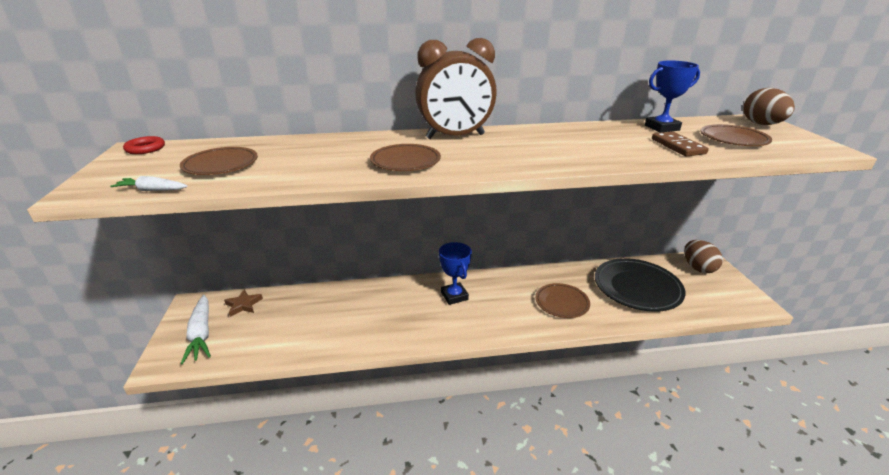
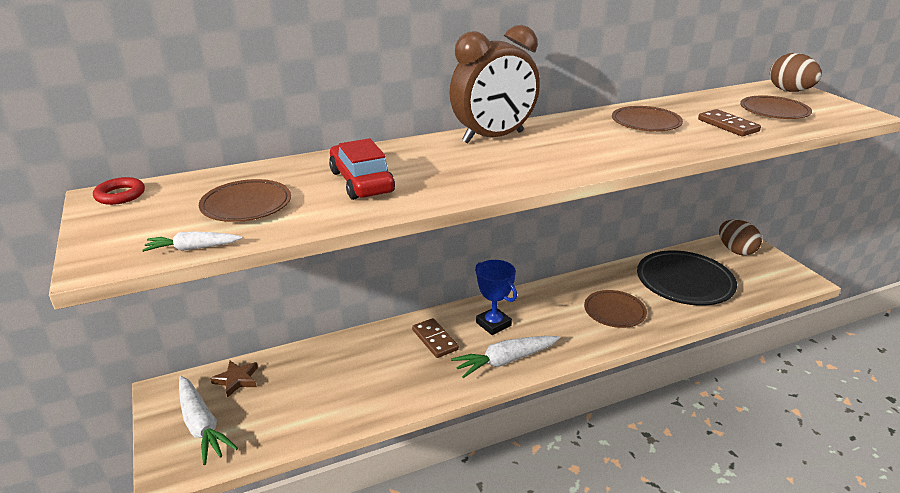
camera: 15 degrees left, 0 degrees up
brown plate [370,144,441,171] -> brown plate moved to [612,106,683,131]
blue trophy [645,60,700,133] -> none
none -> red car [329,138,395,200]
none -> brown domino [412,318,459,358]
none -> white carrot [451,336,560,378]

